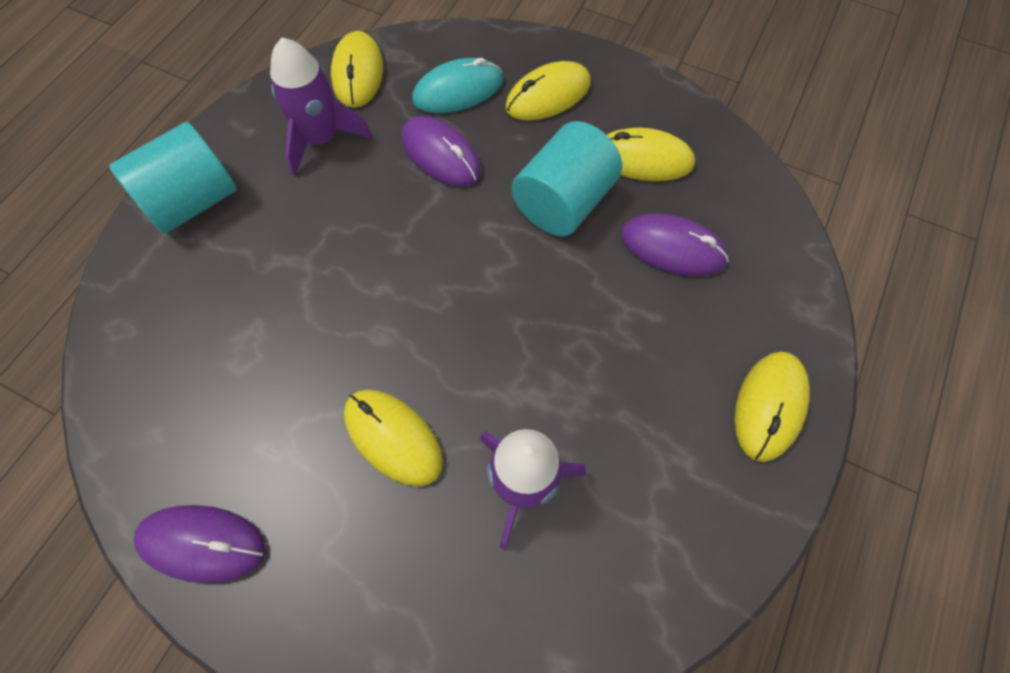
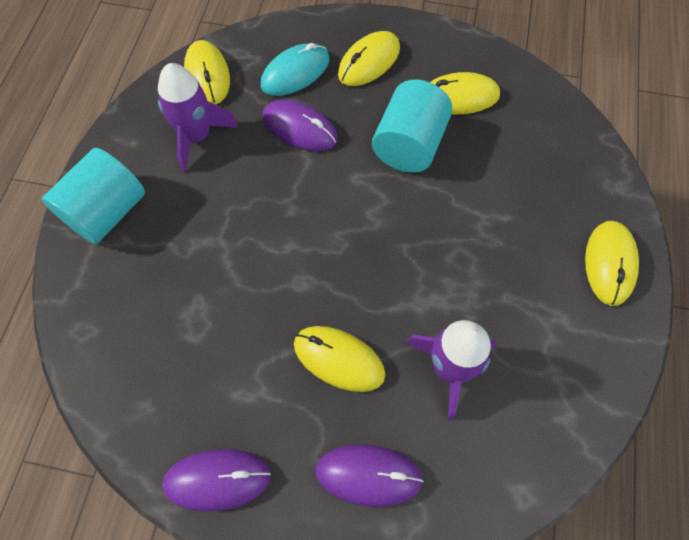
camera: 15 degrees left, 0 degrees up
purple mouse [621,213,729,276] -> purple mouse moved to [315,444,423,507]

